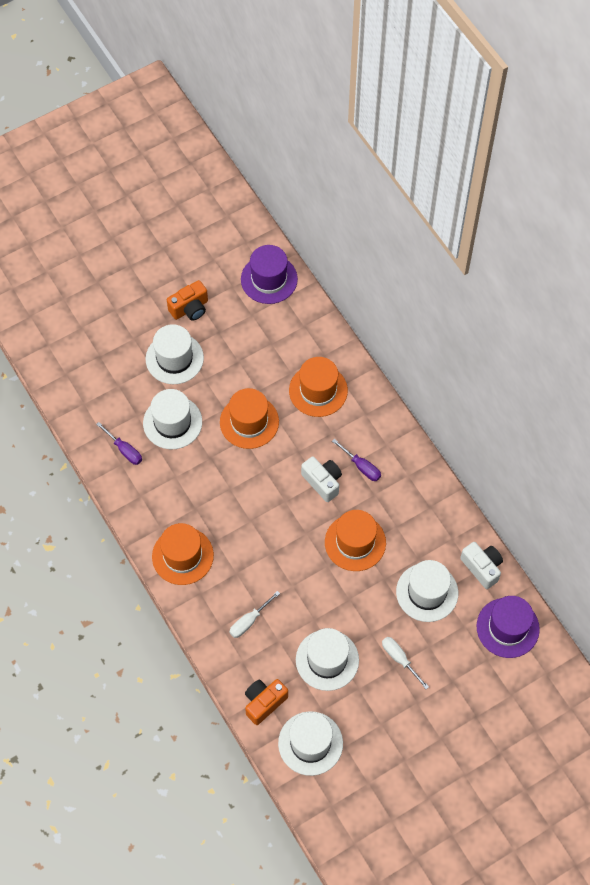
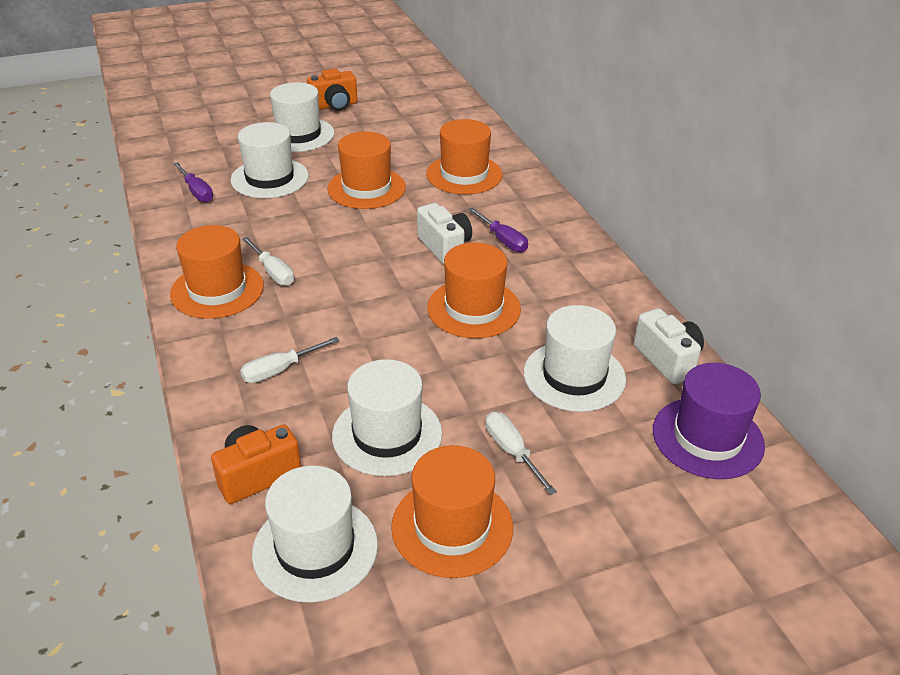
camera: 10 degrees right, 25 degrees down
purple hat [241,245,298,304] -> none
none -> white screwdriver [243,237,294,286]
none -> orange hat [391,445,513,578]

